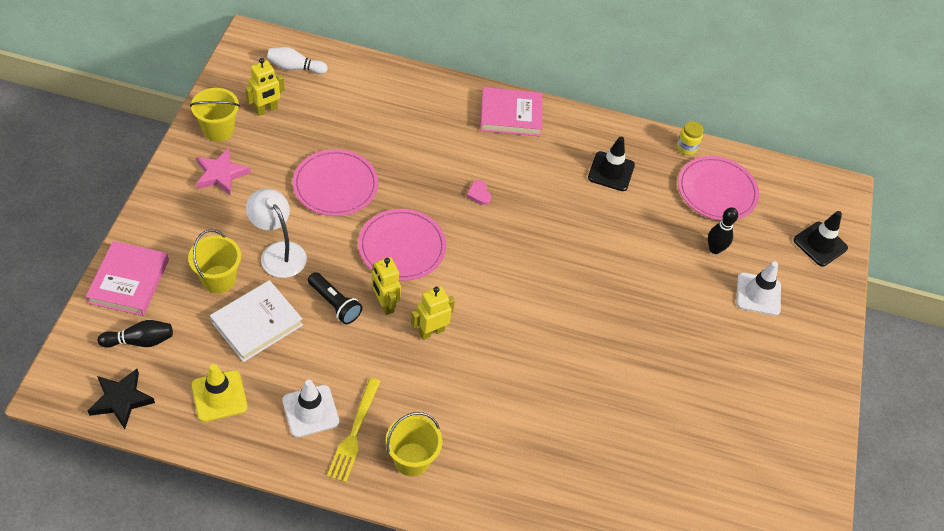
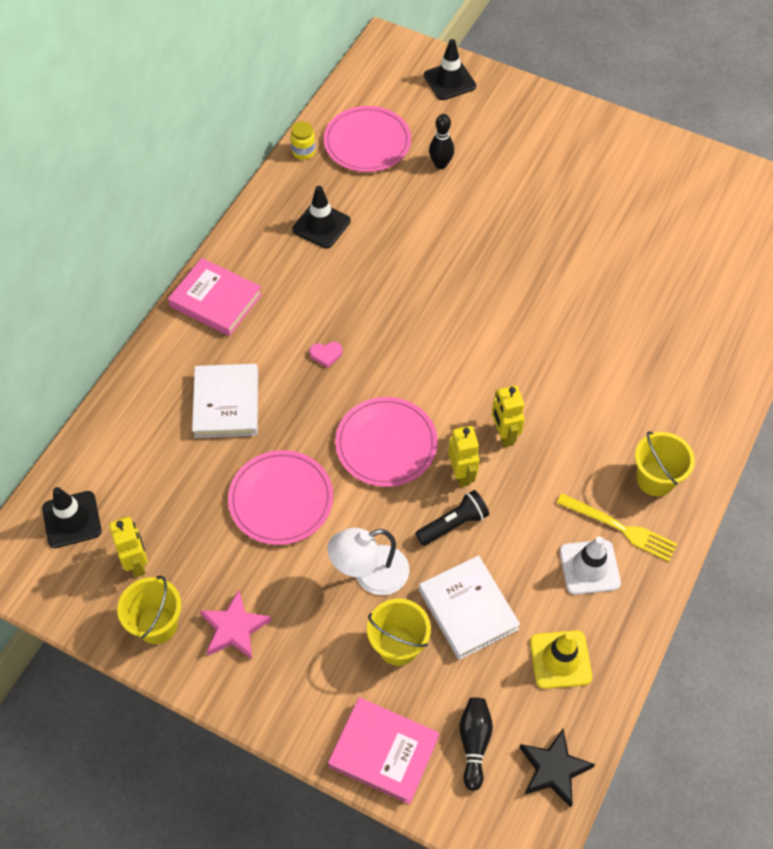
camera: 70 degrees left, 5 degrees up
white bowling pin [267,47,328,74] -> black traffic cone [42,487,102,548]
yellow robot [372,257,401,315] -> yellow robot turned 90 degrees counterclockwise [448,426,479,487]
pink book [480,87,542,136] -> pink book turned 75 degrees counterclockwise [168,258,262,336]
white traffic cone [736,262,781,316] -> none
none -> white book [192,364,258,438]

